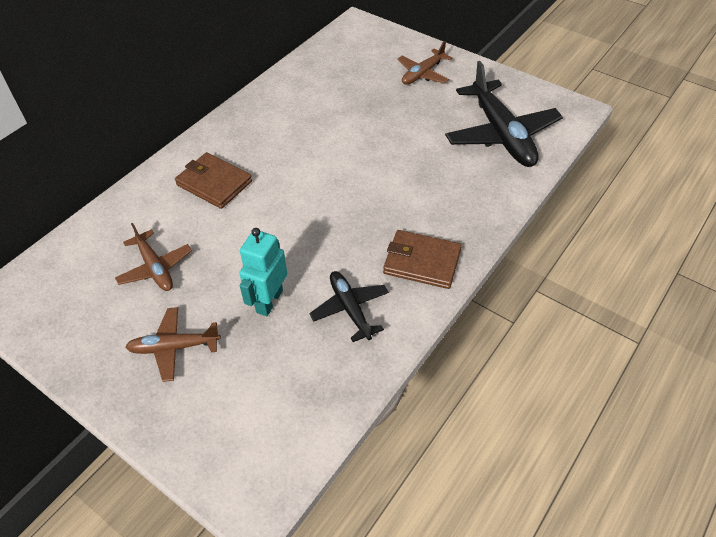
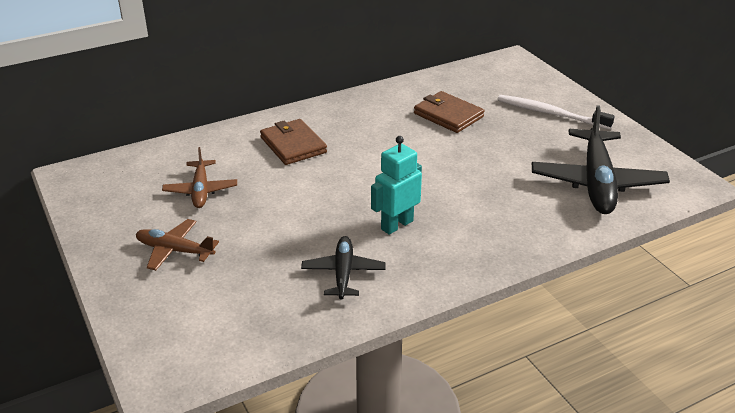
camera: 25 degrees right, 15 degrees down
turquoise robot [239,228,287,316] -> turquoise robot moved to [371,136,422,235]
brown wallet [383,230,462,289] -> brown wallet moved to [414,91,484,133]
brown plane [397,41,452,85] -> white toothbrush [497,95,615,130]

